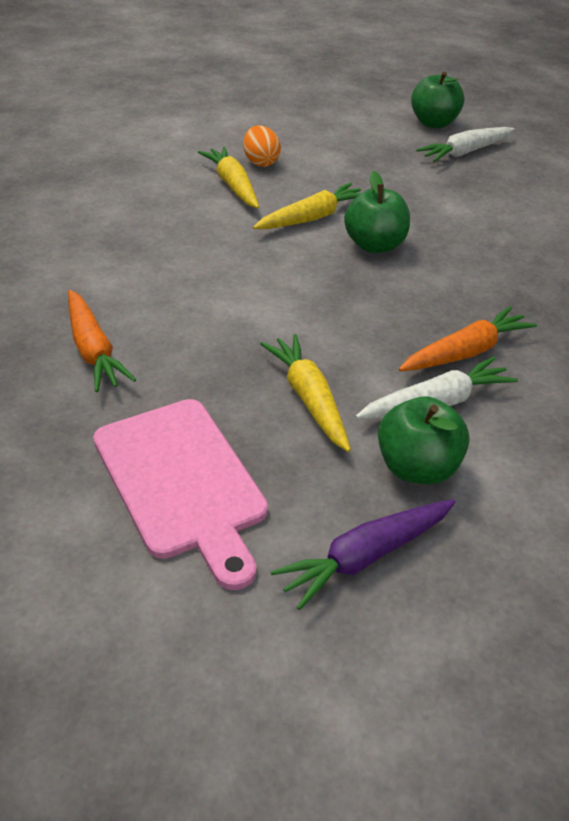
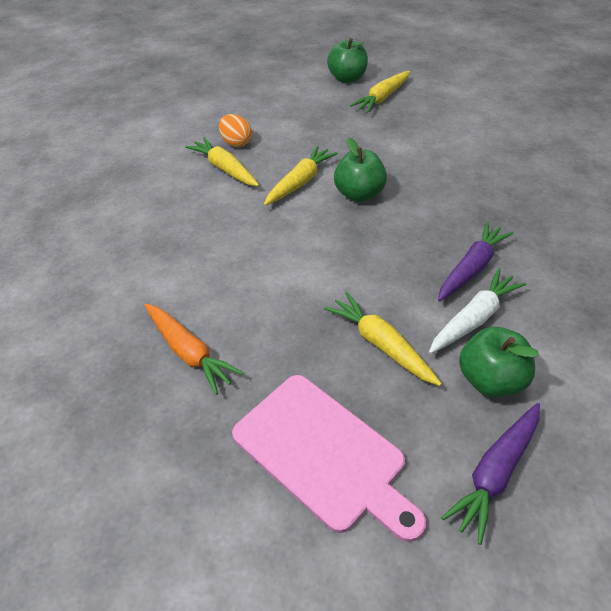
camera: 15 degrees left, 5 degrees up
orange carrot [399,306,537,371] -> purple carrot [438,222,514,301]
white carrot [416,127,514,162] -> yellow carrot [350,71,410,113]

